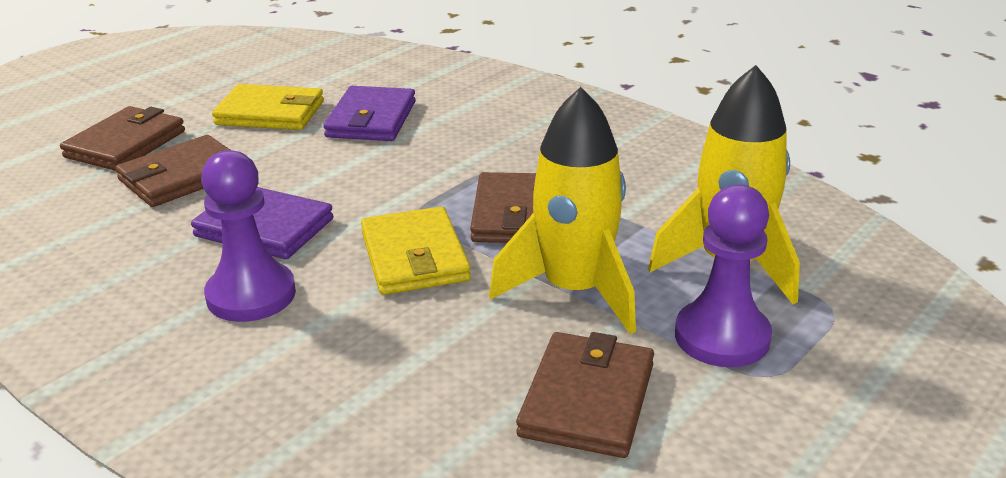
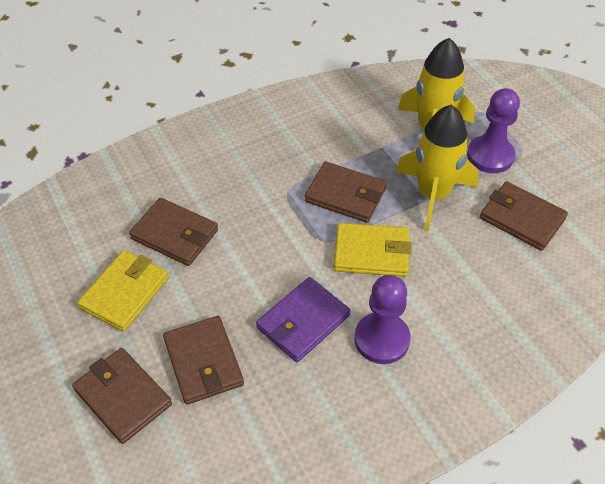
camera: 70 degrees left, 20 degrees up
purple wallet [323,86,416,141] -> brown wallet [129,198,218,266]

